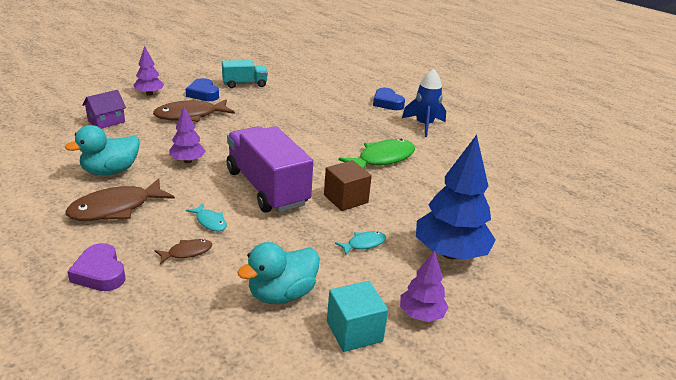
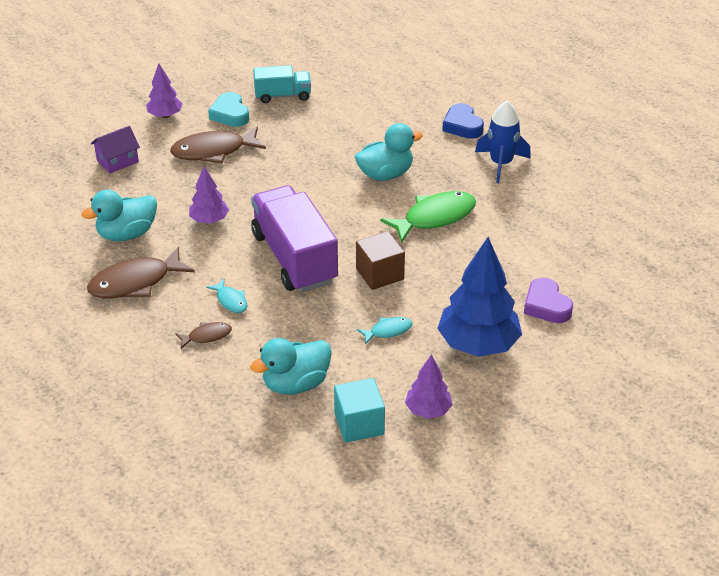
camera: 10 degrees right, 10 degrees up
purple heart [67,243,126,291] -> purple heart moved to [524,278,573,323]
blue heart [186,78,219,101] -> turquoise heart [208,92,249,127]
none -> turquoise duck [355,123,423,181]

